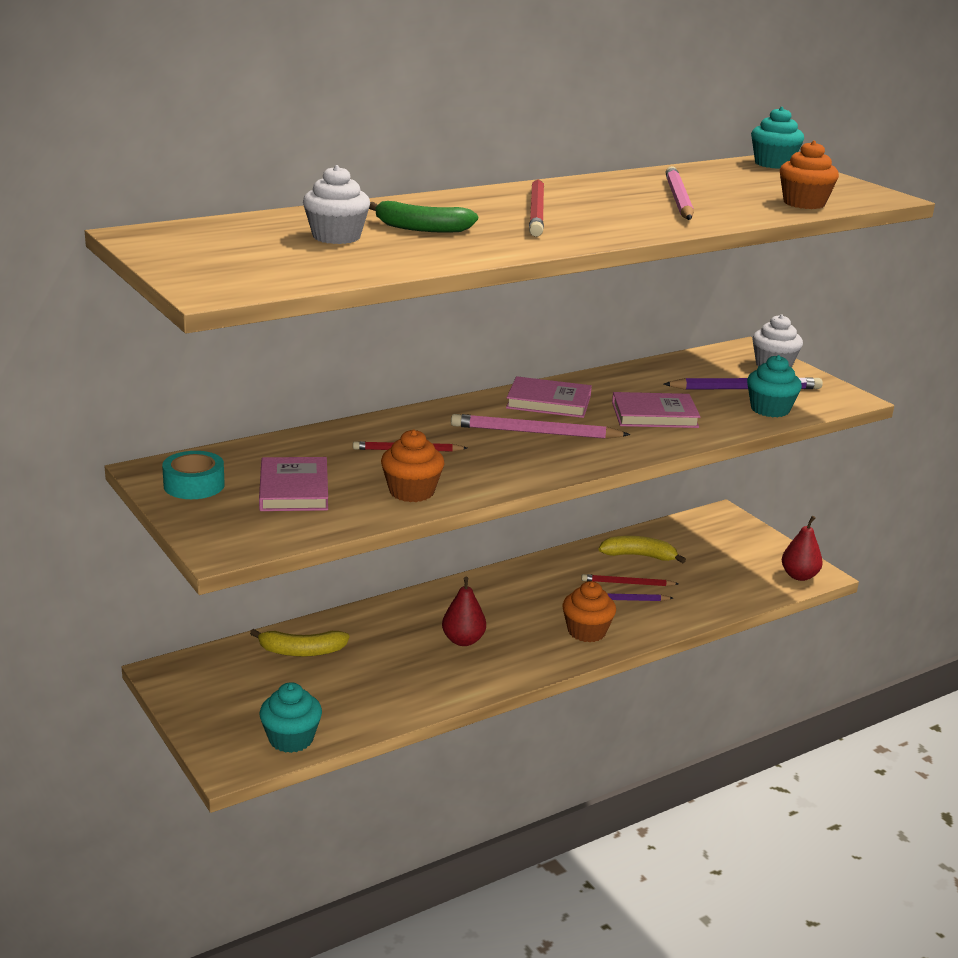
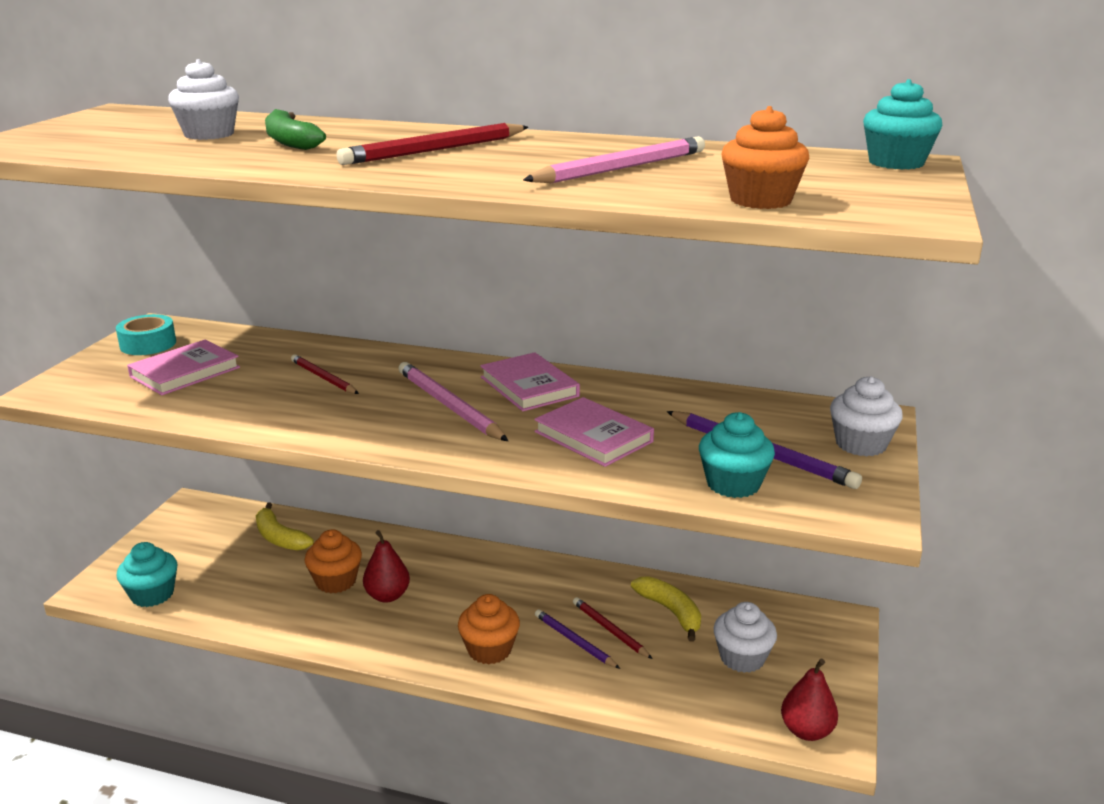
camera: 50 degrees right, 0 degrees up
orange cupcake [381,430,445,502] -> orange cupcake moved to [305,529,362,593]
none -> white cupcake [714,602,777,673]

